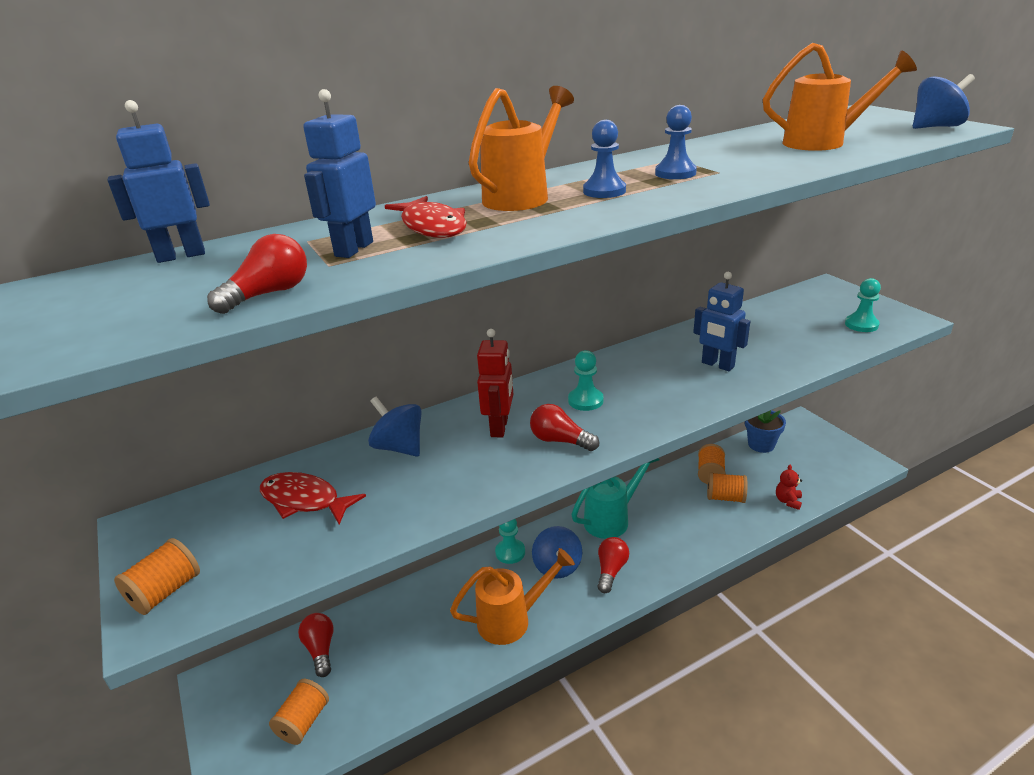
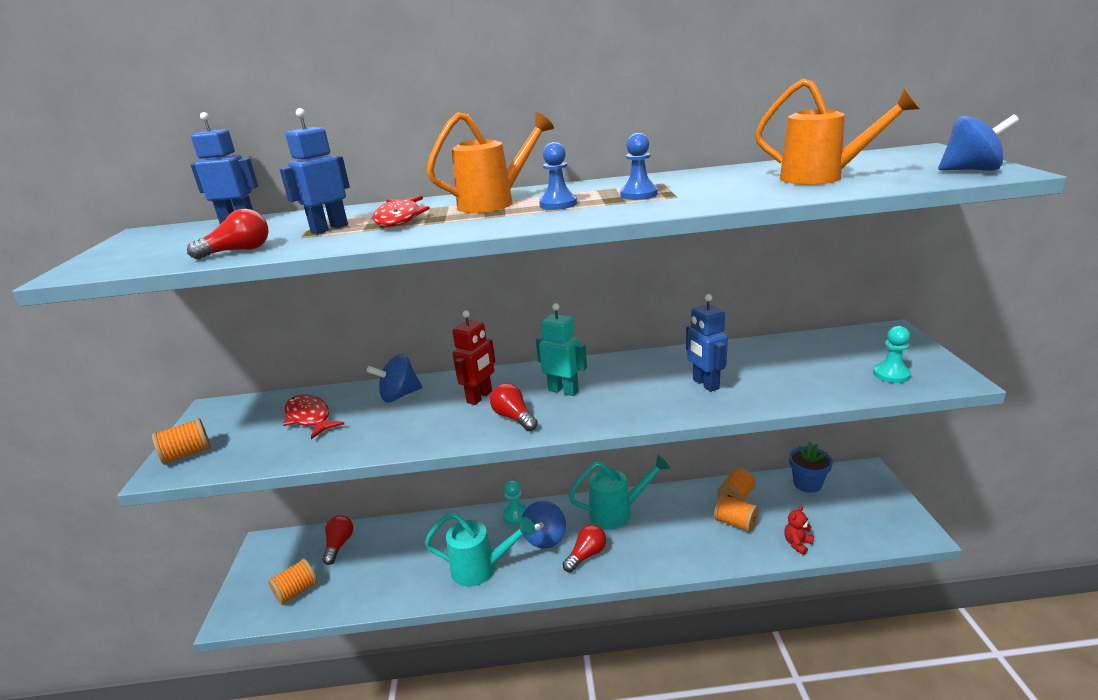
camera: 25 degrees right, 5 degrees down
blue spinning top [368,397,422,457] -> blue spinning top turned 90 degrees counterclockwise [366,354,422,403]
orange watering can [450,548,575,645] -> turquoise watering can [425,513,536,587]
turquoise pawn [568,350,604,411] -> turquoise robot [536,303,587,396]

